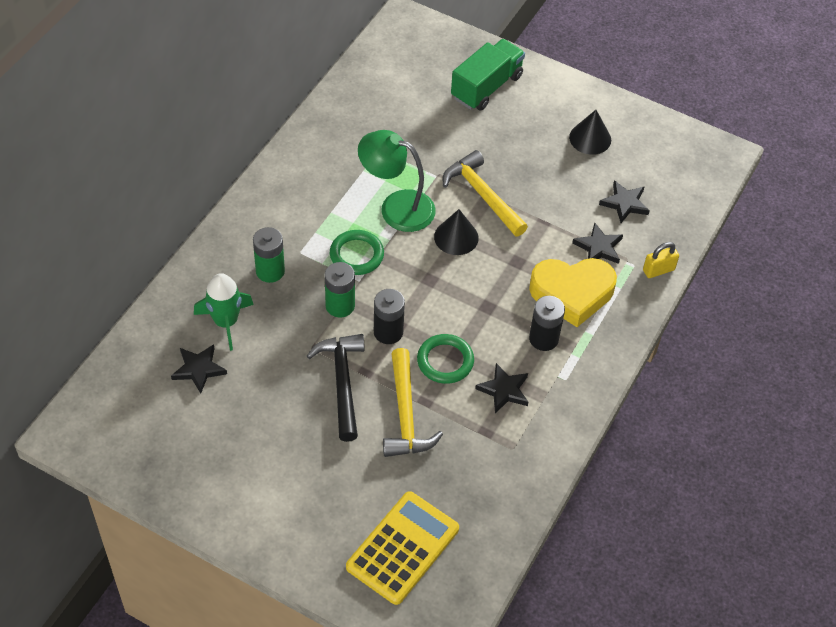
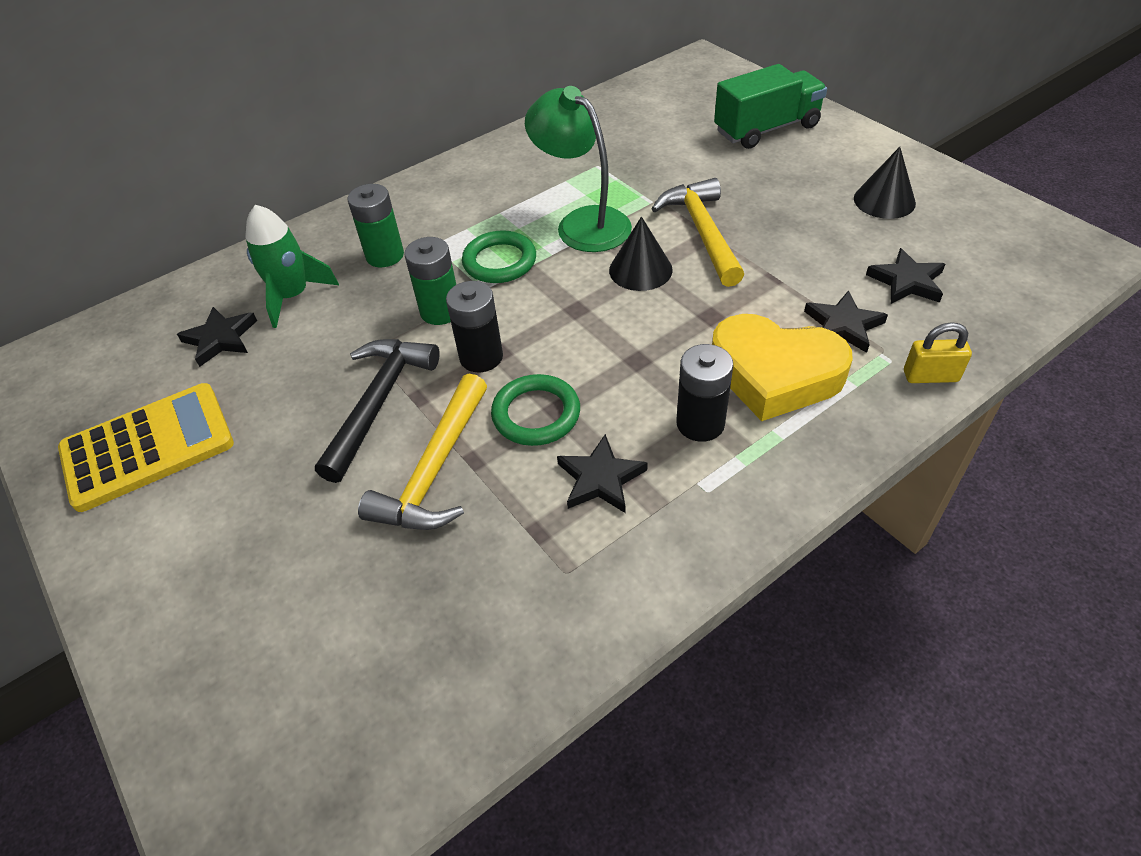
camera: 30 degrees right, 5 degrees down
yellow calculator [346,491,459,605] -> yellow calculator moved to [58,383,234,512]

